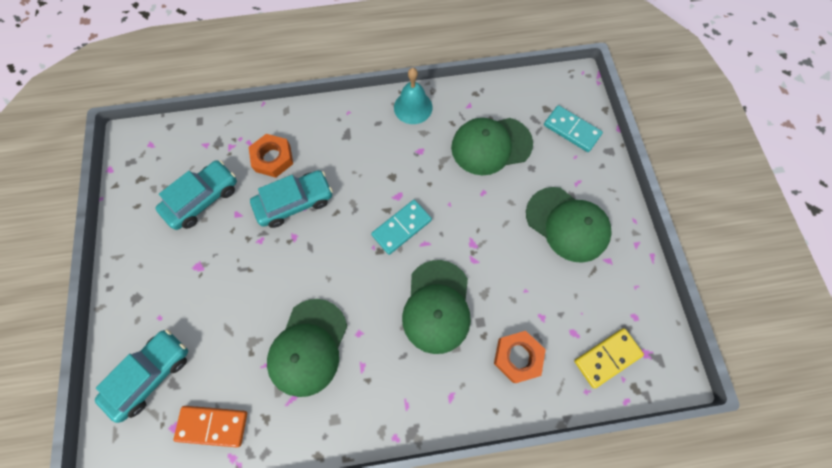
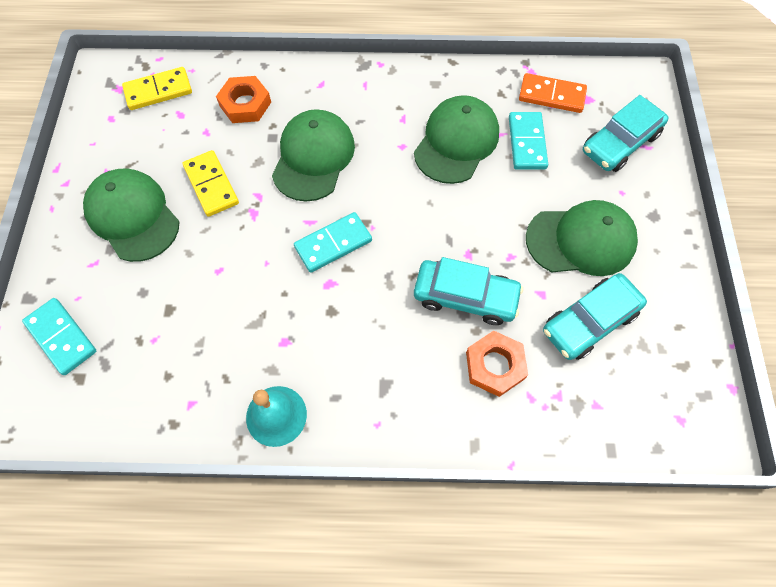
camera: 170 degrees left, 5 degrees down
turquoise car [250,170,333,228] -> turquoise car turned 150 degrees counterclockwise [414,257,523,325]
green cap [451,118,533,175] -> green cap moved to [526,200,638,276]
none -> yellow domino [183,150,239,217]
none -> turquoise domino [509,112,548,170]

